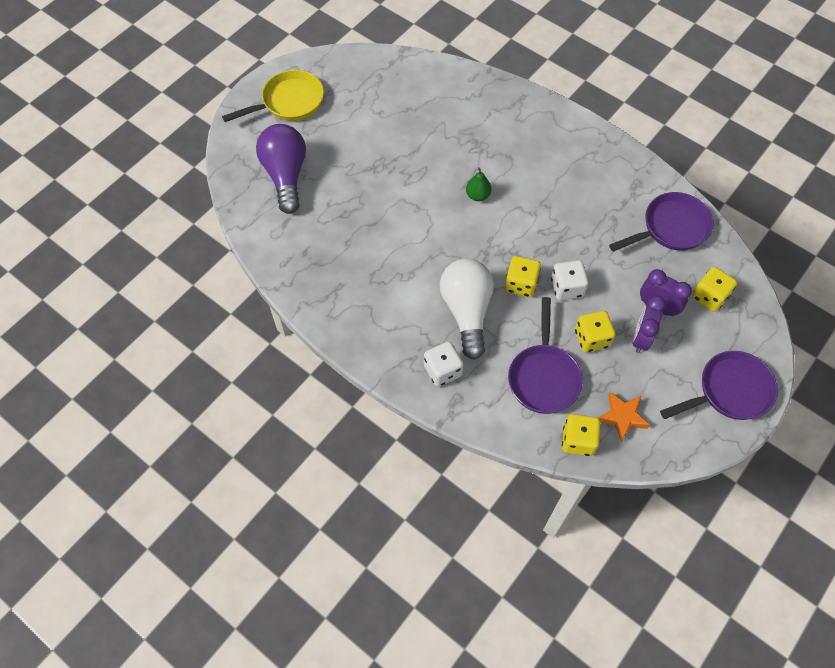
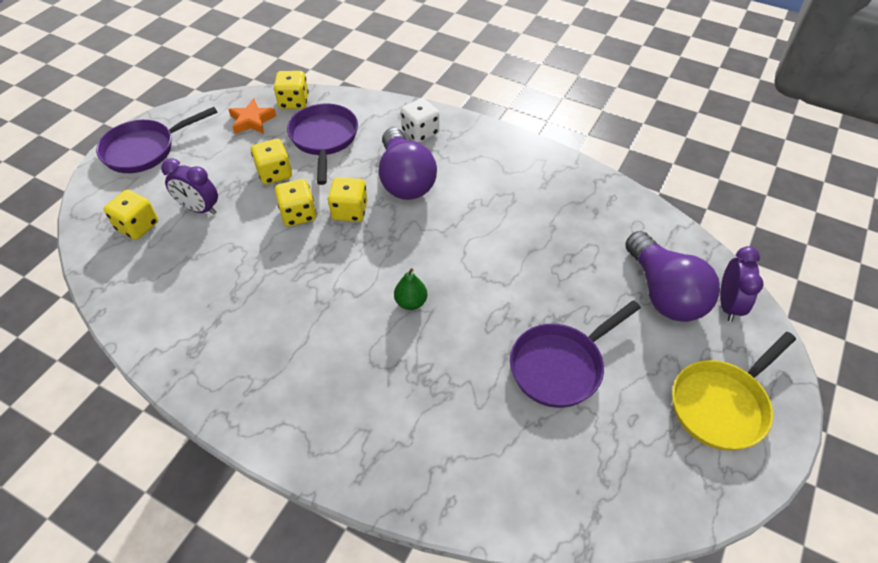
camera: 170 degrees right, 10 degrees down
white light bulb [440,258,494,360] -> purple light bulb [379,128,437,200]
white dice [551,260,588,300] -> yellow dice [275,179,316,226]
purple pan [609,192,714,252] -> purple pan moved to [510,300,641,408]
purple clock [633,296,666,353] -> purple clock moved to [720,246,764,322]

